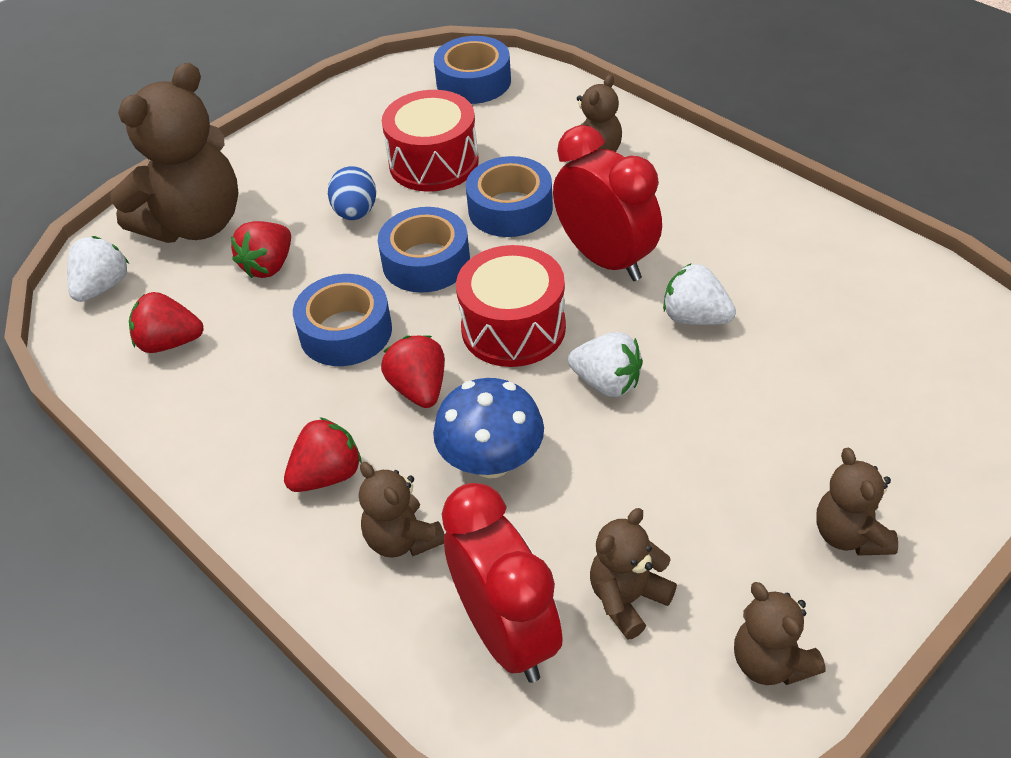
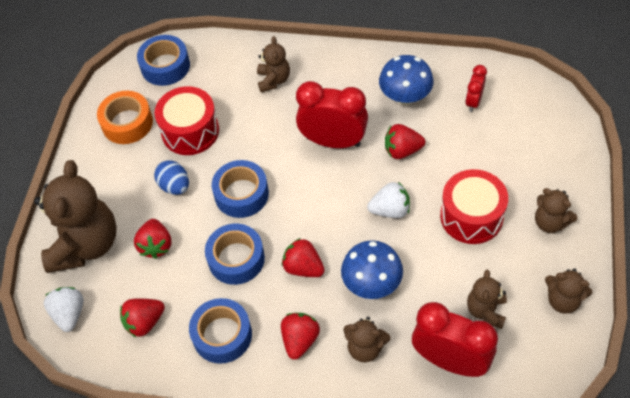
camera: 35 degrees left, 10 degrees up
red drum [456,245,566,367] -> red drum moved to [440,169,508,244]
blue tape [466,156,553,237] -> blue tape moved to [189,298,252,364]
white strawberry [663,263,736,325] -> red strawberry [385,124,425,159]
none -> orange tape [97,91,153,144]
none -> blue mushroom [379,55,434,105]
none -> red clock [465,65,487,112]

